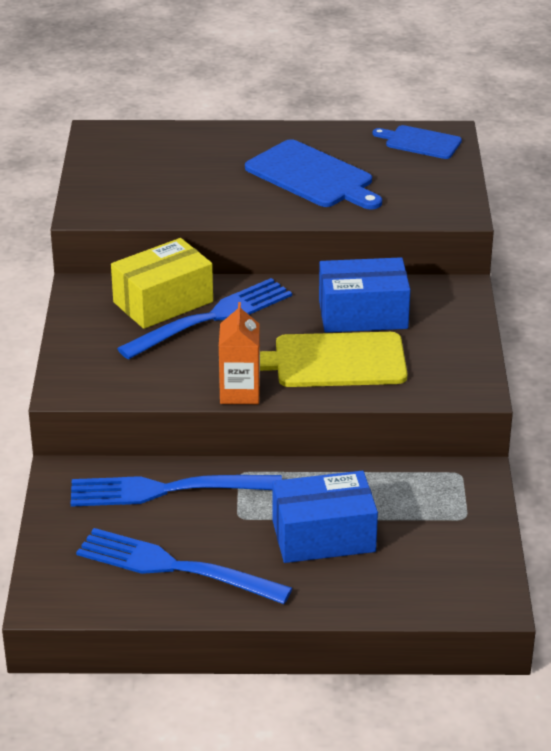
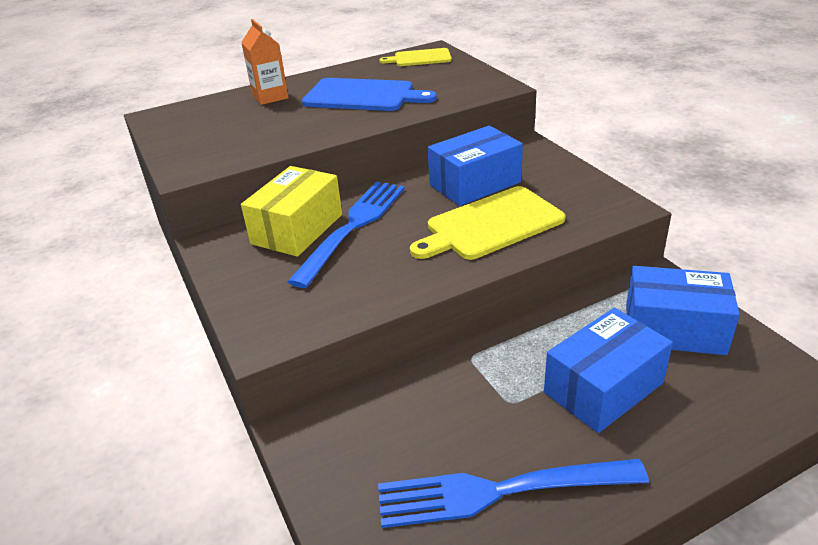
camera: 25 degrees left, 0 degrees up
blue fork [71,475,282,507] -> none
orange carton [219,302,260,404] -> orange carton moved to [241,19,289,105]
blue cutting board [373,125,462,159] -> yellow cutting board [379,48,452,66]
none -> blue box [626,266,740,355]

